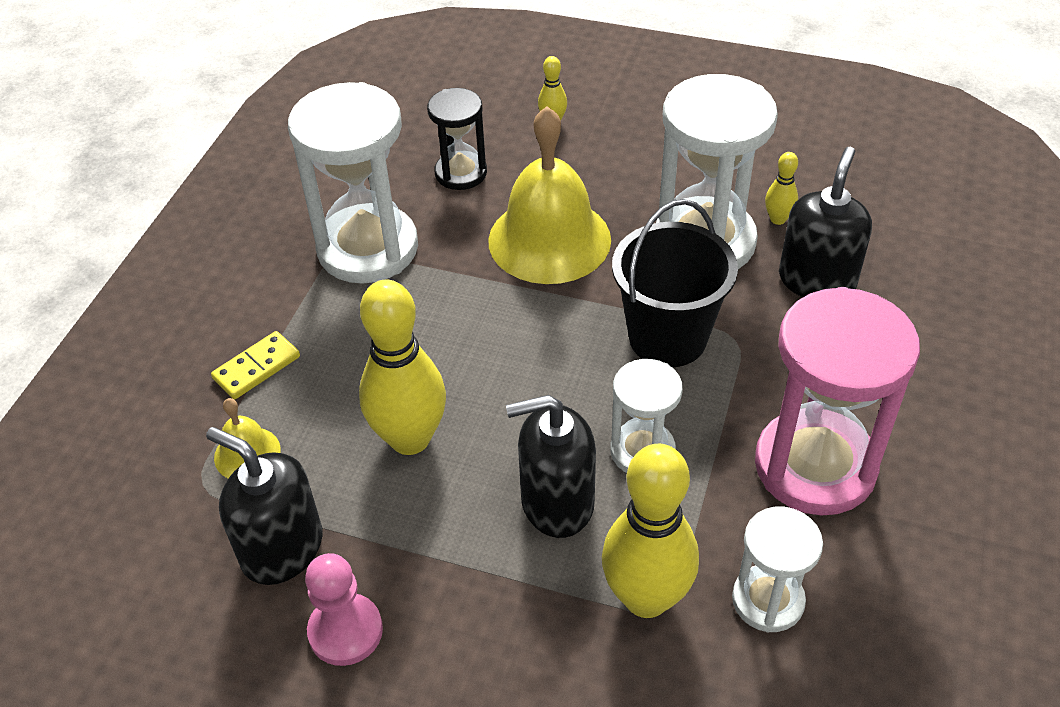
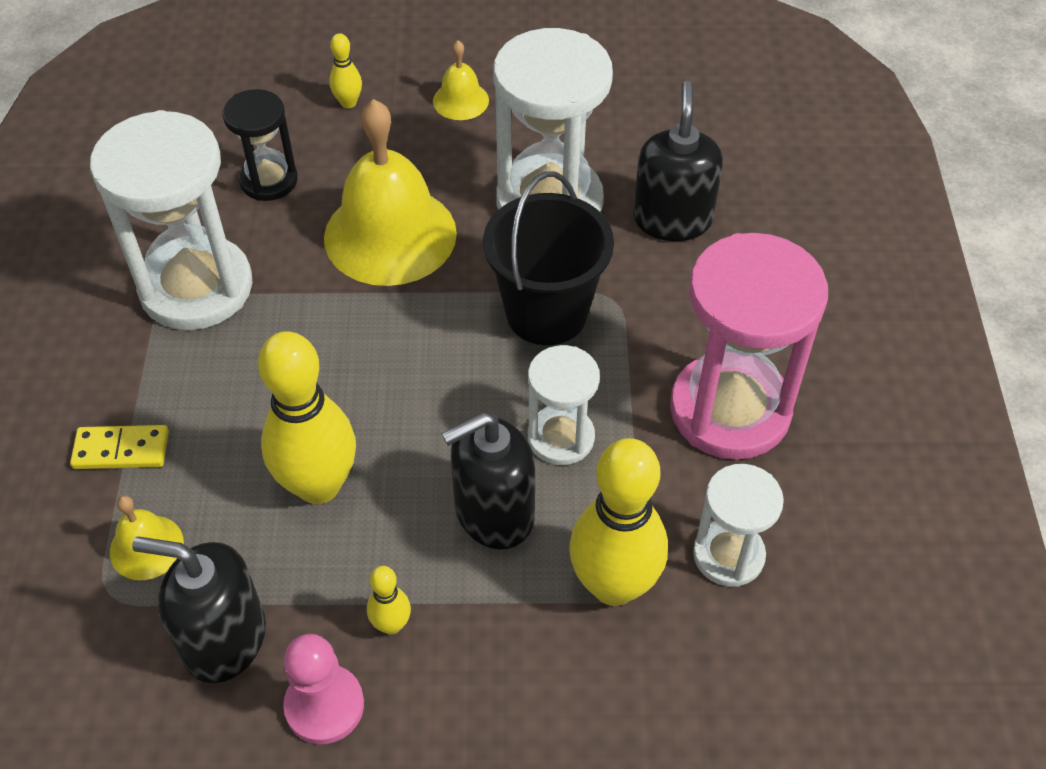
camera: 20 degrees left, 5 degrees up
yellow domino [211,331,300,399] -> yellow domino turned 60 degrees clockwise [70,425,169,469]
yellow bowling pin [765,152,798,225] -> yellow bowling pin moved to [367,566,411,635]
none -> yellow bell [433,40,489,120]

